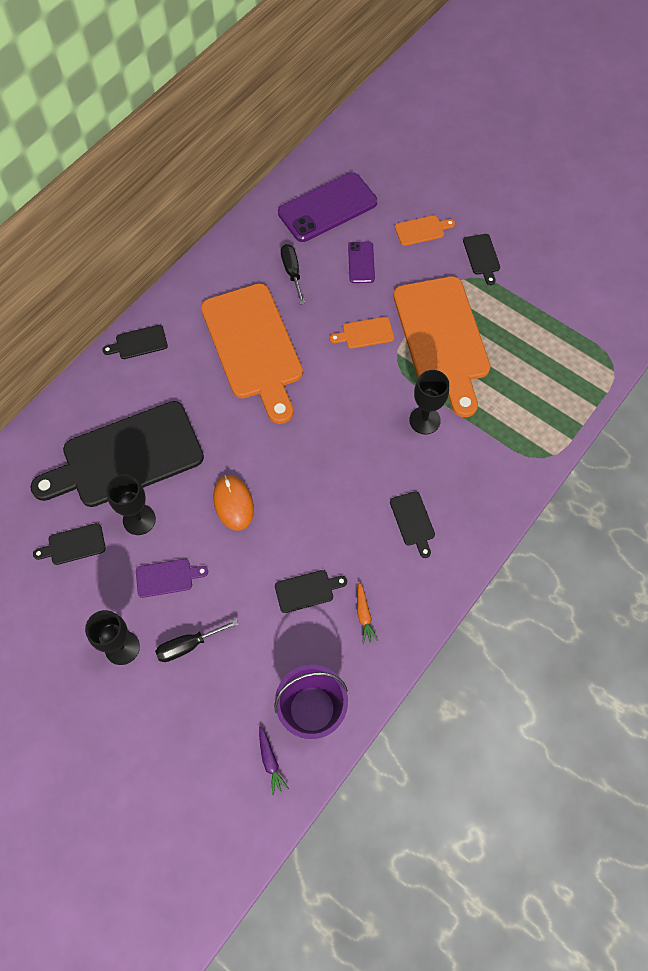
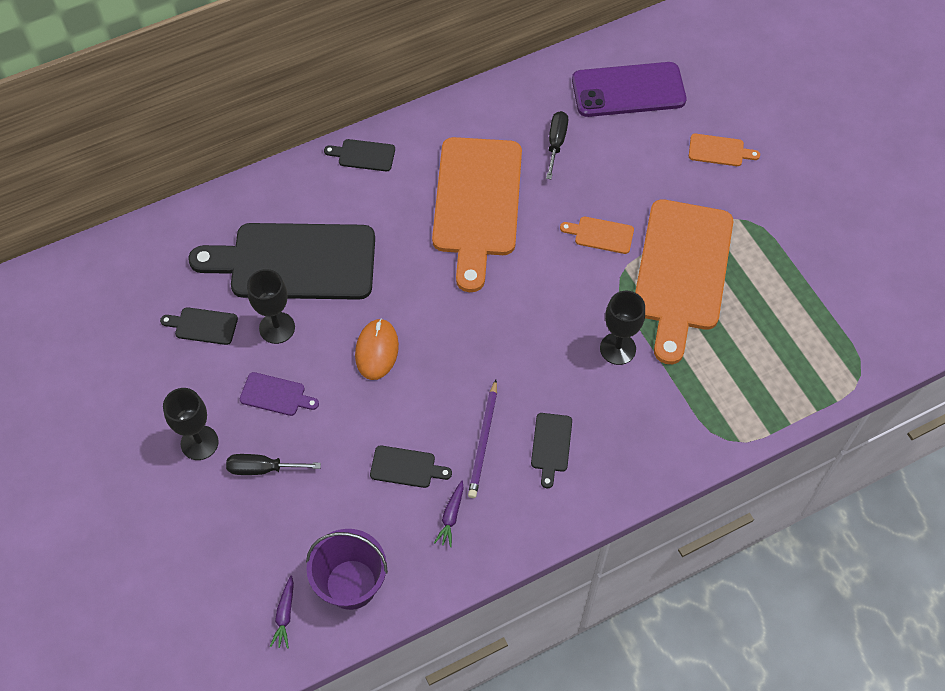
camera: 25 degrees right, 5 degrees down
purple phone [348,242,375,283] -> none
orange carrot [357,582,378,644] -> purple carrot [434,481,464,547]
black cutting board [463,234,500,285] -> none
none -> purple pencil [468,380,497,498]

